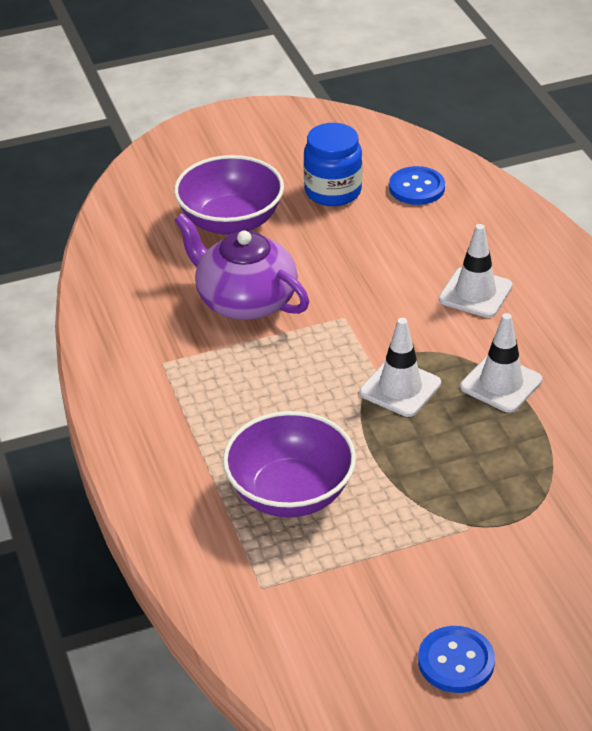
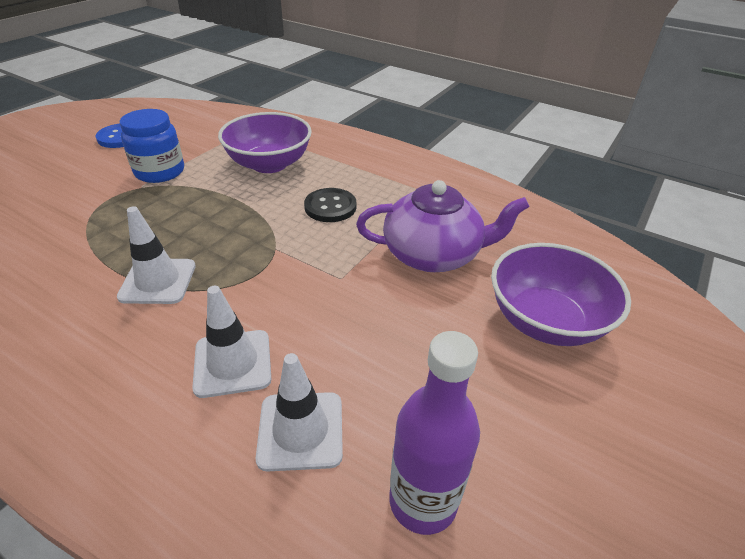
camera: 140 degrees right, 0 degrees up
blue jar [304,123,362,206] -> blue jar moved to [120,109,184,183]
white traffic cone [360,318,441,417] -> white traffic cone moved to [256,353,343,472]
blue button [389,166,445,205] -> purple bottle [389,331,480,535]
none -> black button [304,188,356,222]

